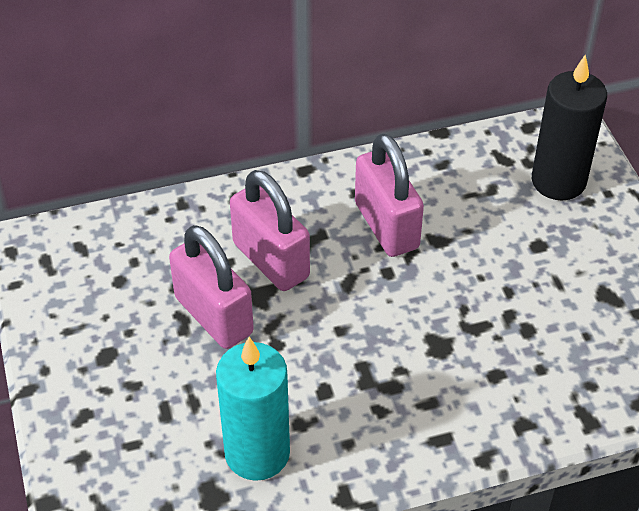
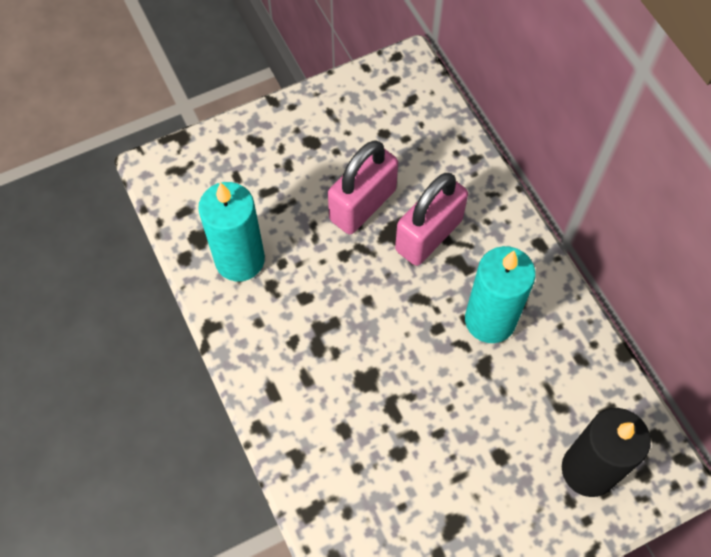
camera: 80 degrees right, 15 degrees up
pink padlock [355,134,424,257] -> turquoise candle [465,246,536,343]

